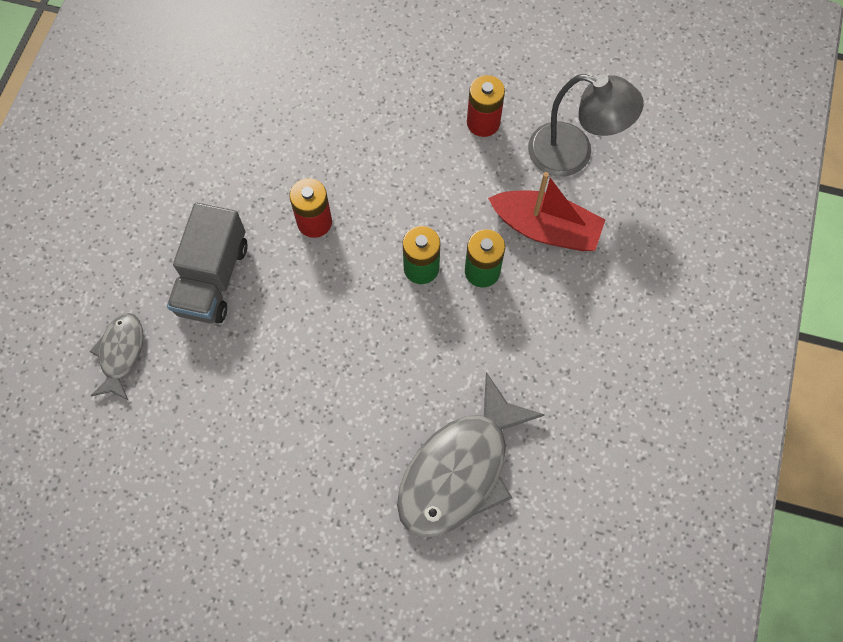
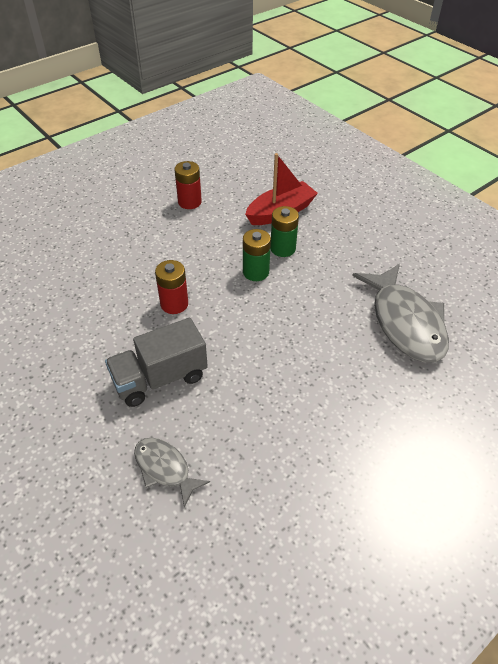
camera: 55 degrees left, 20 degrees down
grey truck [167,203,248,323] -> grey truck turned 105 degrees clockwise [105,318,208,407]
grey lamp [528,74,644,177] -> none

